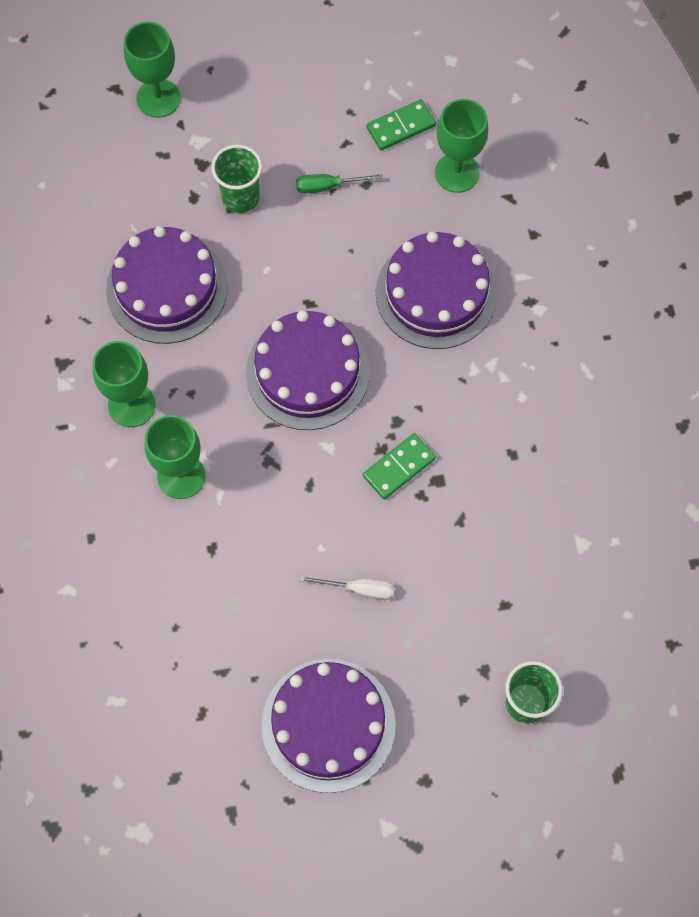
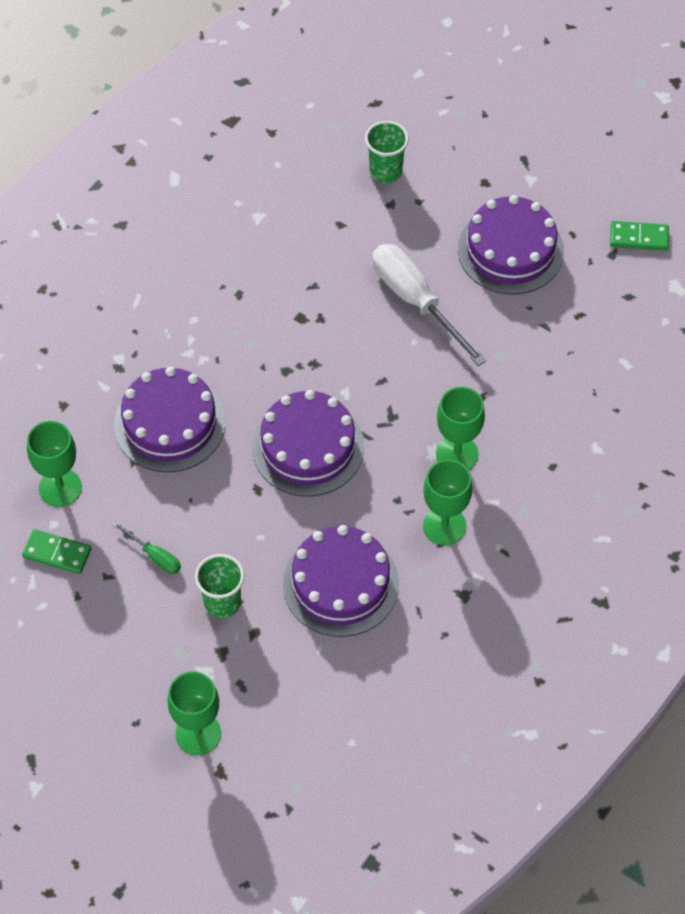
camera: 135 degrees left, 10 degrees down
white screwdriver [299,576,395,600] -> white screwdriver [372,244,486,366], size x2.11
green domino [363,433,436,500] -> green domino moved to [610,221,669,251]

